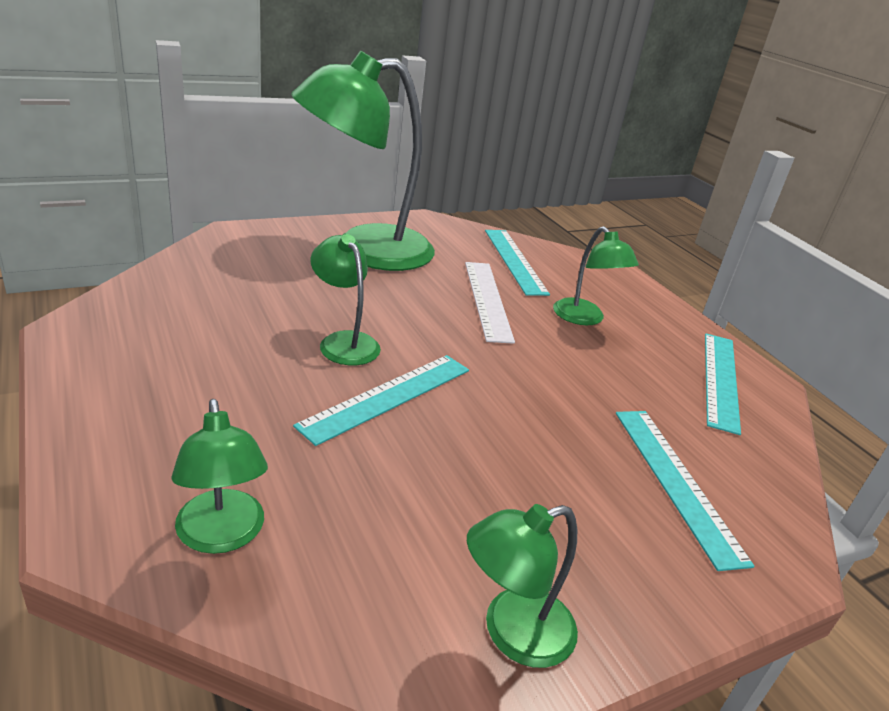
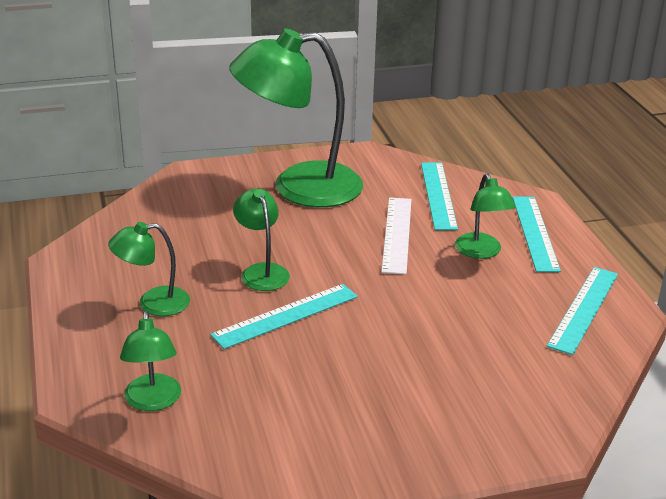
camera: 15 degrees right, 0 degrees up
green lamp [467,504,578,668] -> green lamp moved to [108,222,190,316]
turquoise ruler [616,411,754,571] -> turquoise ruler moved to [513,197,561,272]

